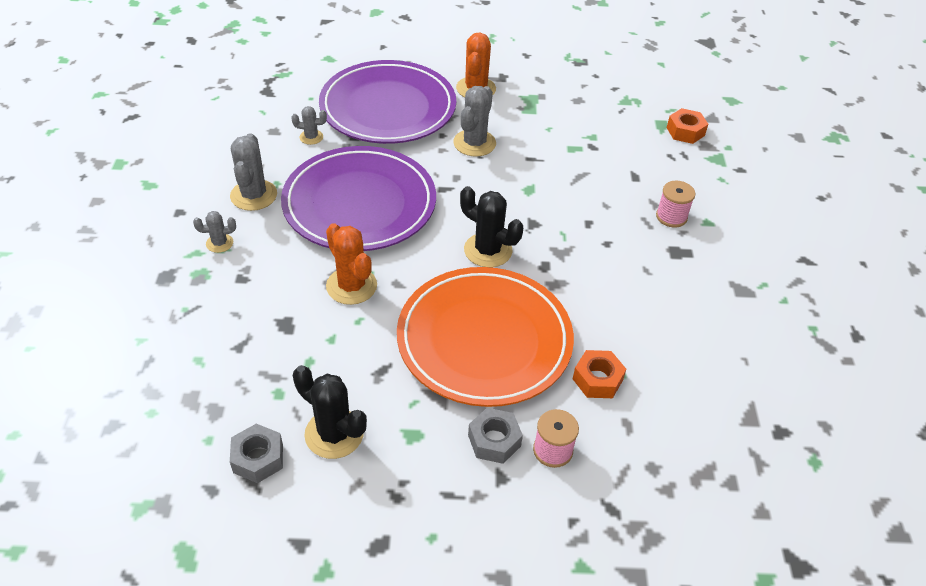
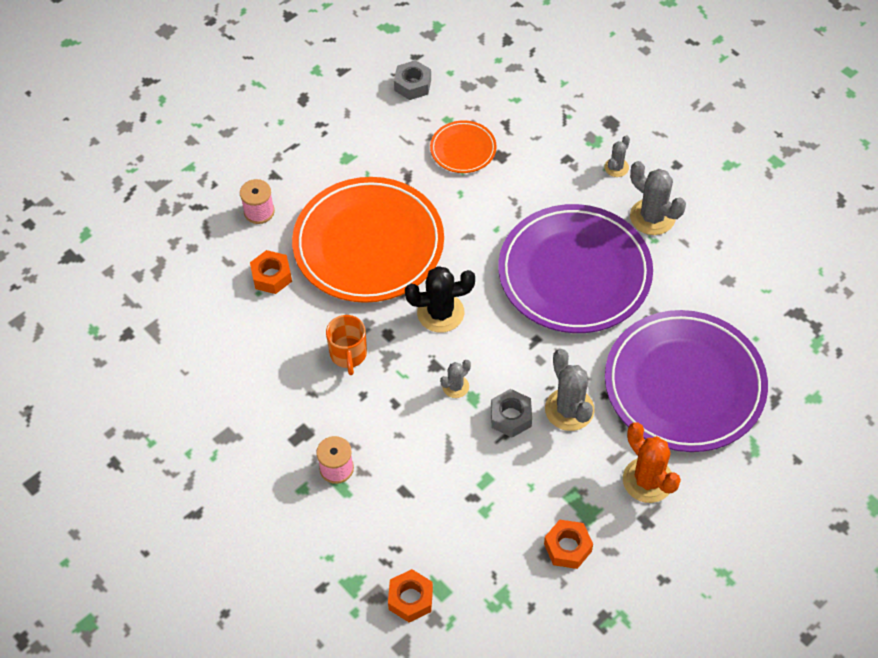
camera: 140 degrees right, 10 degrees up
grey cactus [291,106,327,145] -> grey cactus moved to [440,360,471,398]
black cactus [293,365,367,459] -> none
orange cactus [326,223,377,305] -> none
grey nut [468,408,523,464] -> grey nut moved to [491,389,532,438]
none -> orange mug [326,315,367,375]
none -> orange plate [430,120,497,173]
none -> orange nut [544,520,593,569]

